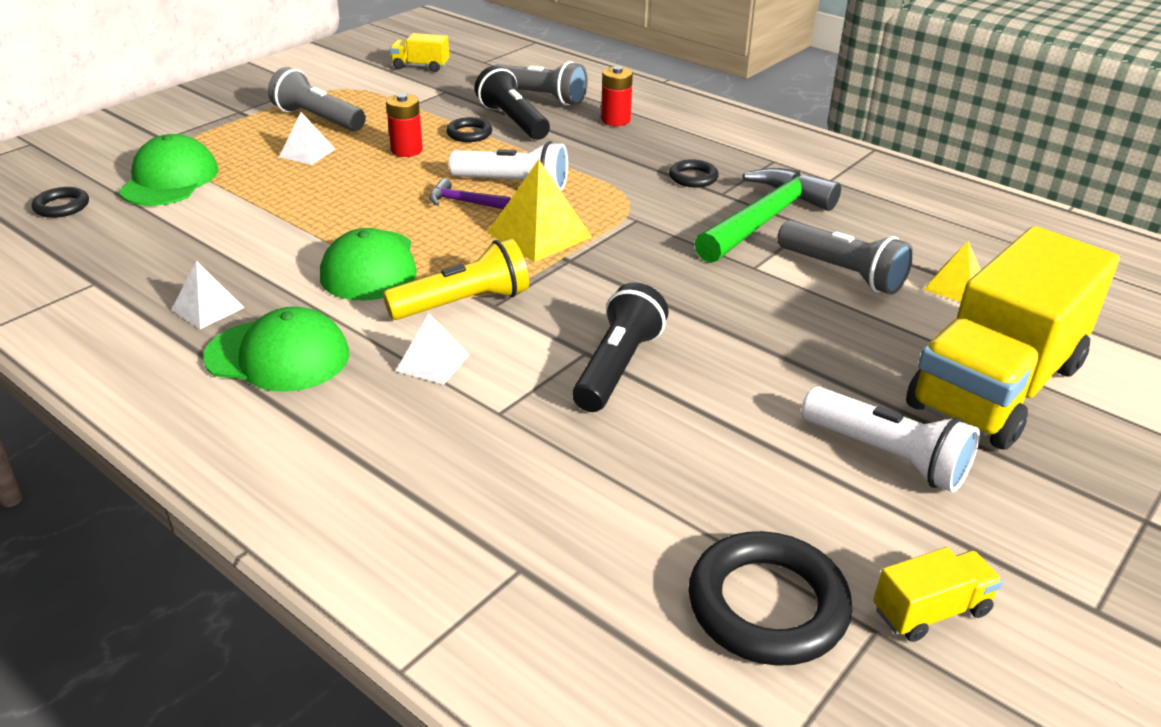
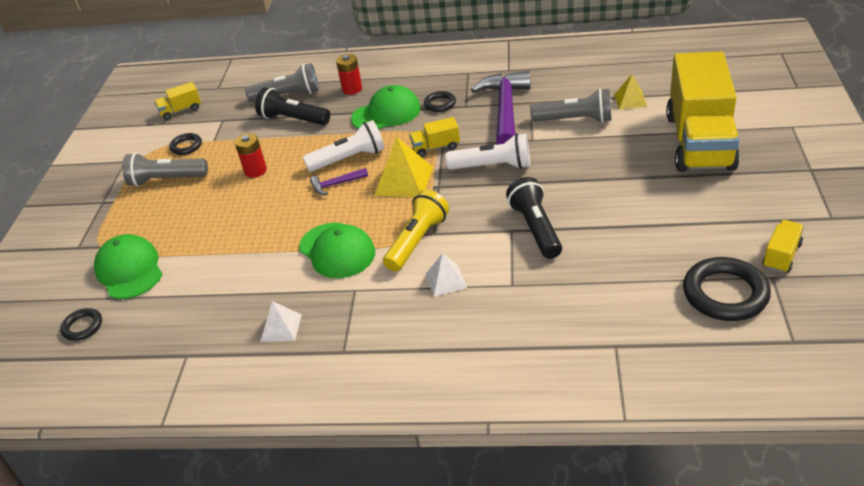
camera: 30 degrees left, 5 degrees up
green cap [203,307,349,392] -> green cap moved to [351,85,421,130]
white pyramid [279,112,335,165] -> none
black ring [446,117,492,142] -> black ring moved to [169,133,202,155]
green hammer [694,168,841,263] -> purple hammer [471,71,531,145]
white flashlight [802,386,980,492] -> white flashlight moved to [445,133,530,170]
none -> yellow truck [410,117,460,157]

